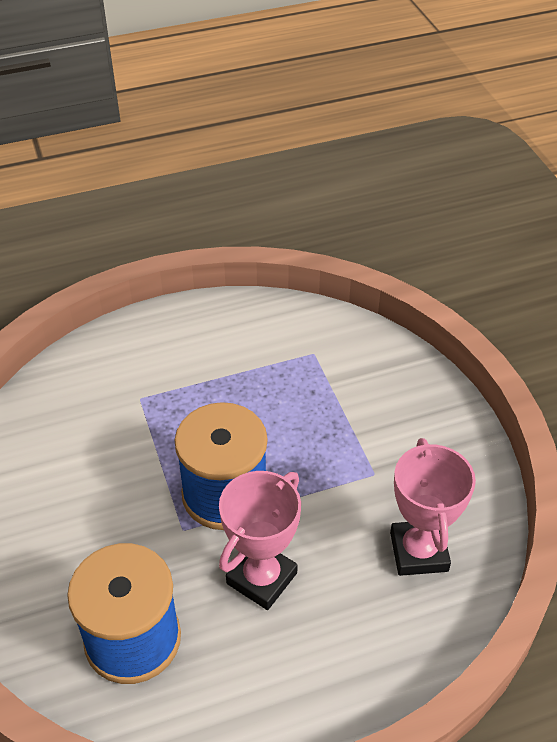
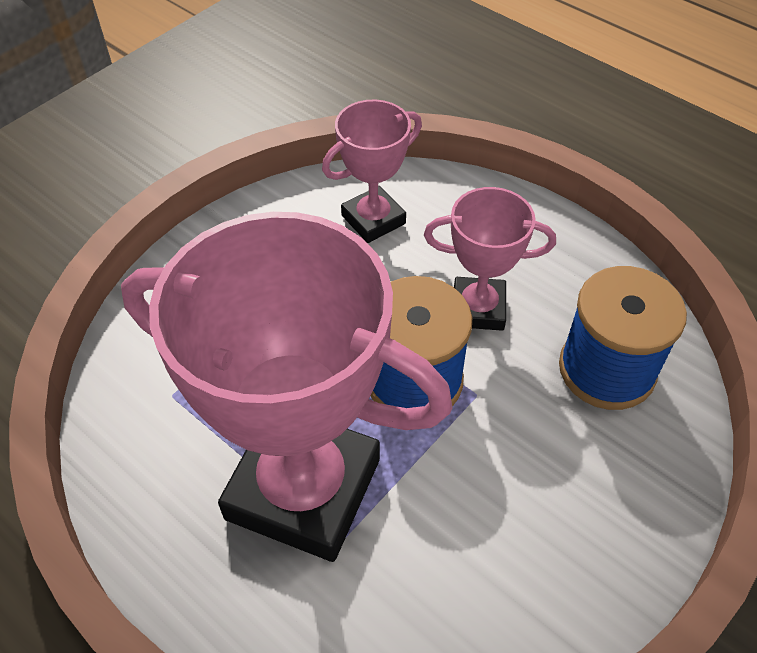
camera: 120 degrees left, 5 degrees up
none -> pink trophy [121,212,453,562]

